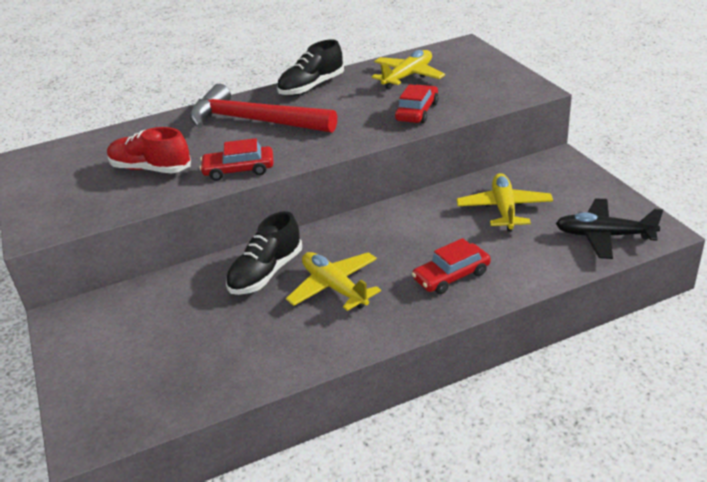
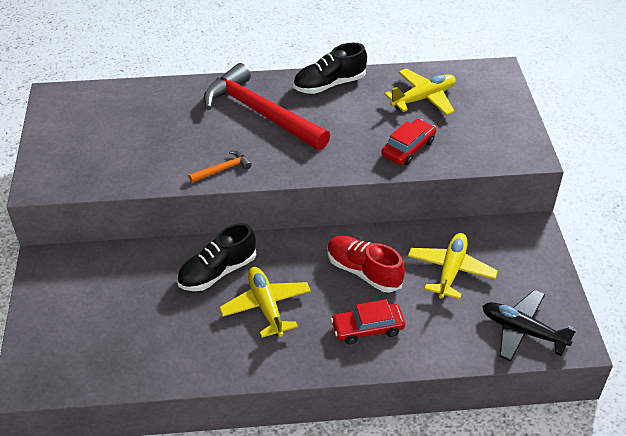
camera: 15 degrees right, 10 degrees up
red shoe [107,127,191,173] -> red shoe moved to [327,236,405,292]
red car [200,138,273,181] -> orange hammer [189,151,252,183]

